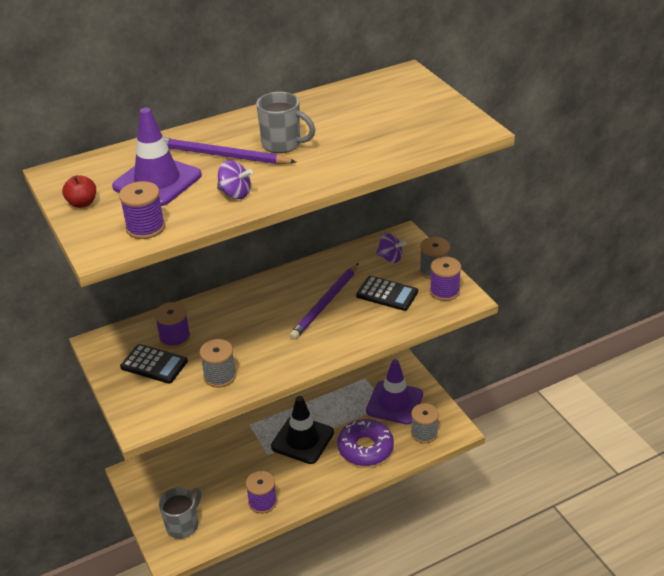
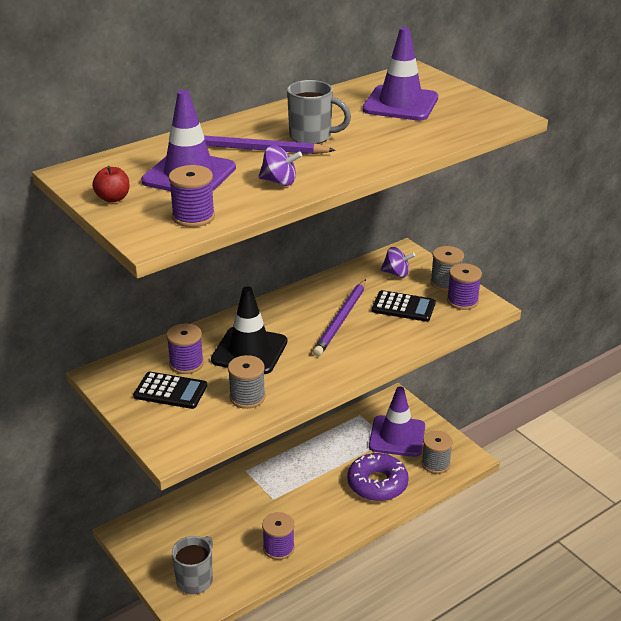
camera: 10 degrees left, 5 degrees down
black traffic cone [271,396,334,464] -> black traffic cone moved to [211,286,287,374]
none -> purple traffic cone [362,27,438,121]

